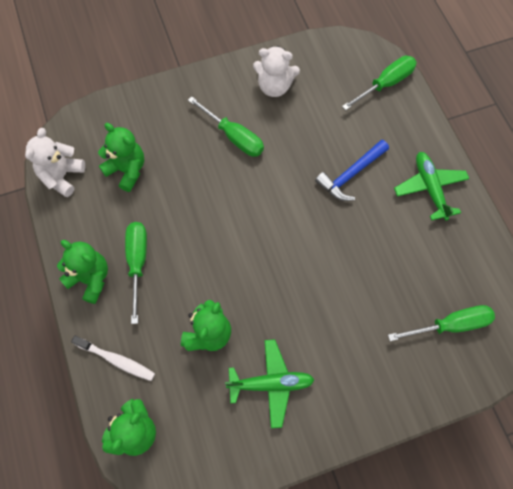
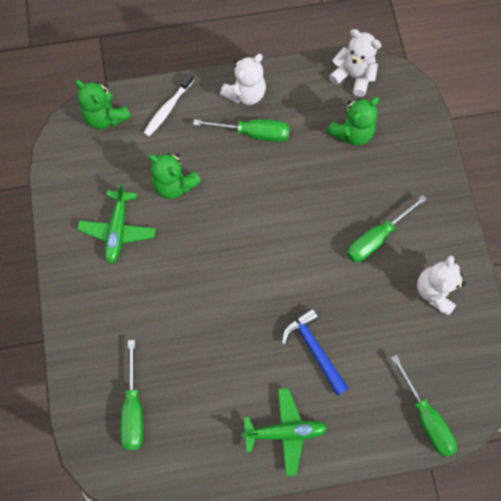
camera: 100 degrees right, 5 degrees up
green teddy bear [57,240,108,304] -> white teddy bear [220,54,266,105]

